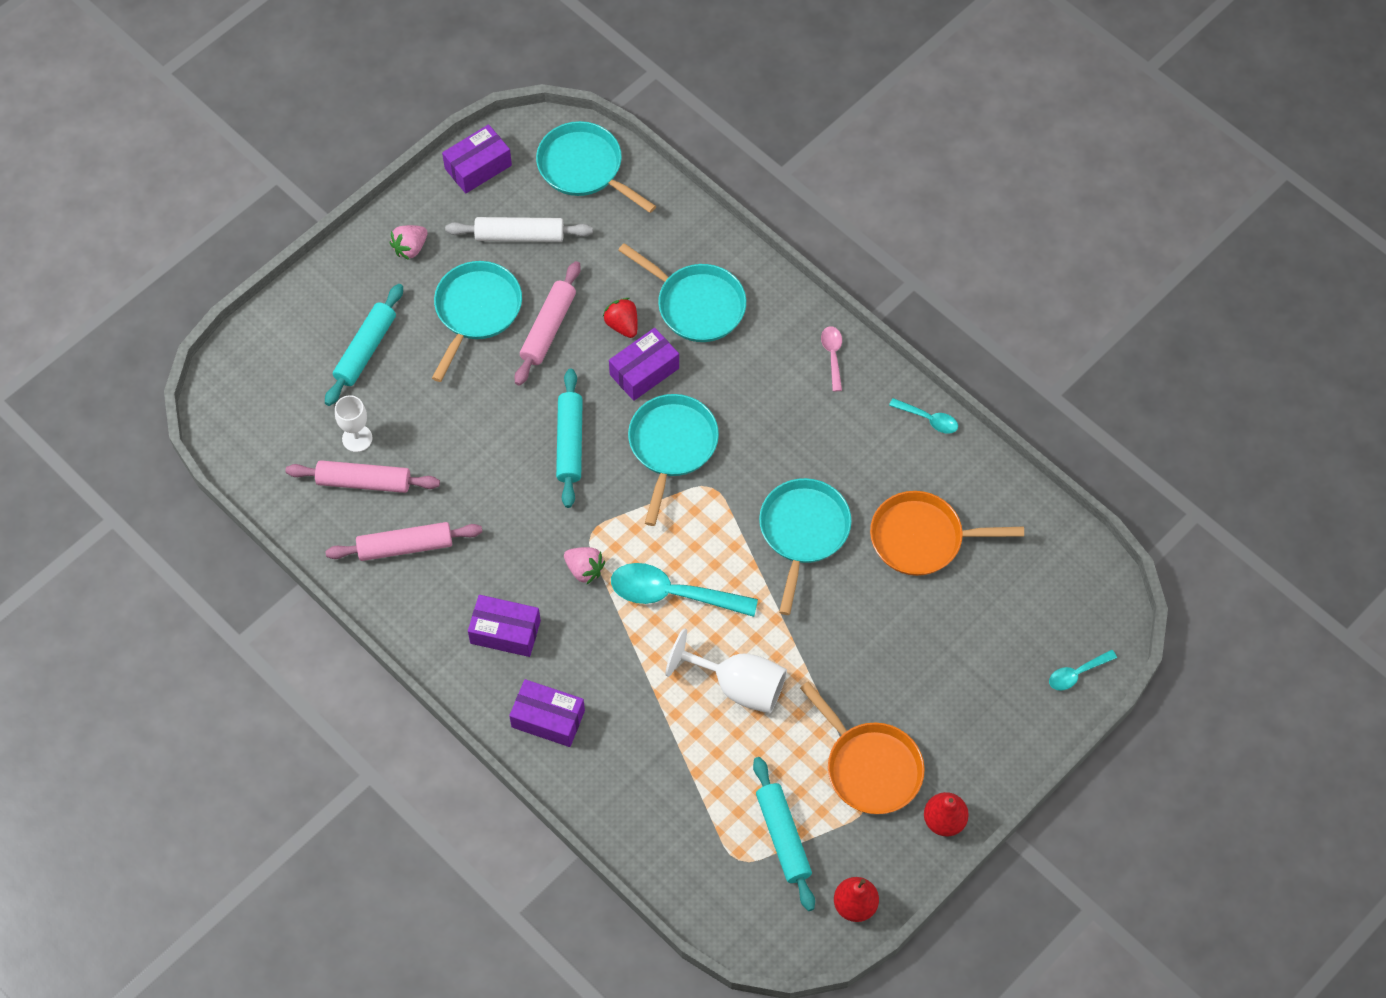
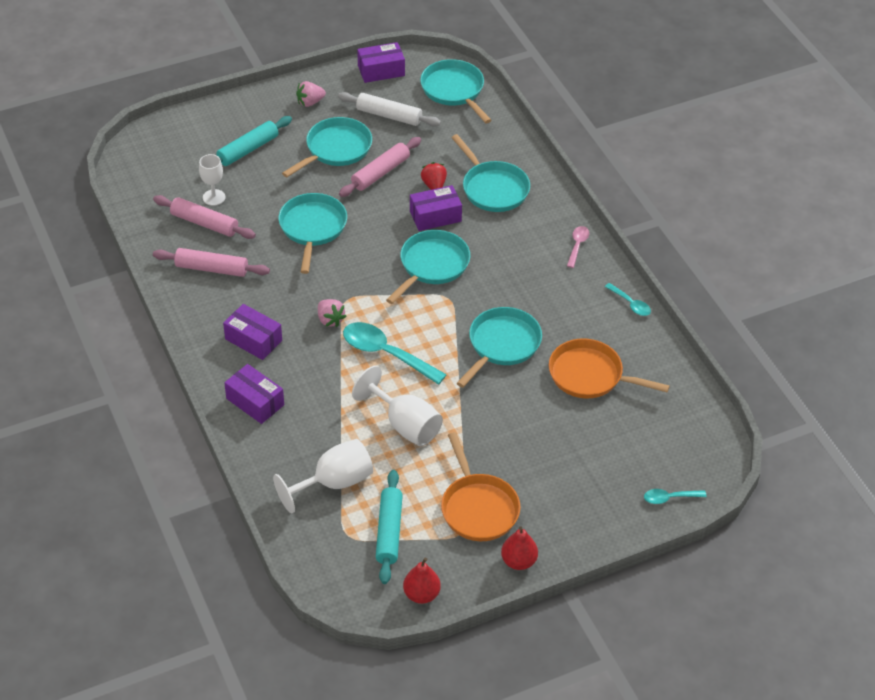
camera: 20 degrees right, 15 degrees down
turquoise rolling pin [556,369,583,508] -> none
none -> white goblet [273,439,373,513]
none -> turquoise pan [278,193,347,274]

